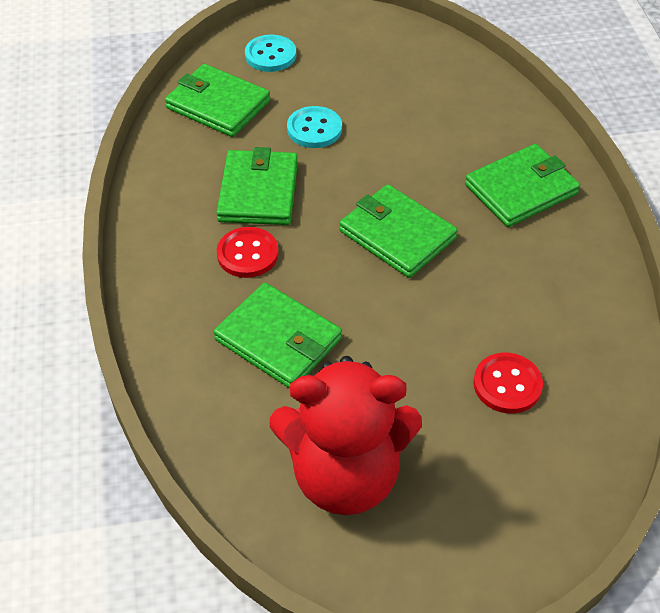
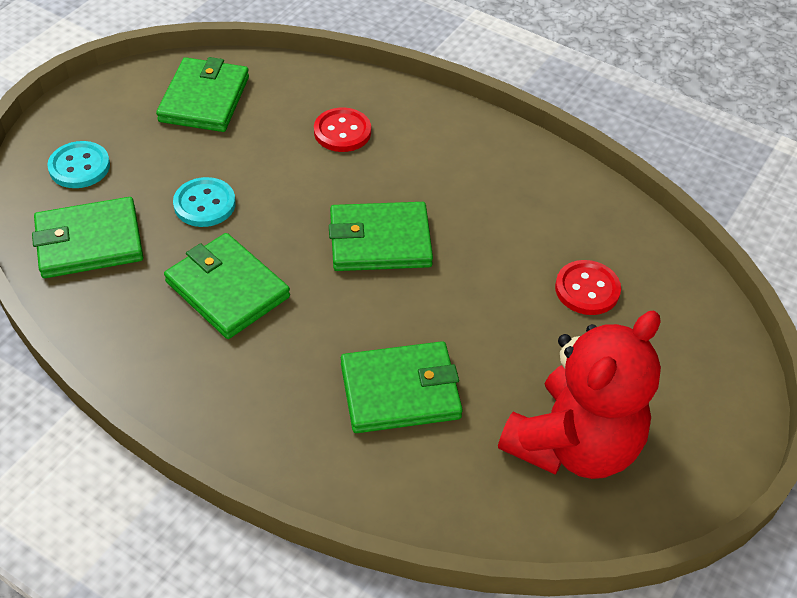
camera: 50 degrees left, 0 degrees up
red button [217,227,279,278] -> red button moved to [314,107,371,152]
green wallet [465,144,580,227] -> green wallet moved to [156,57,249,132]

